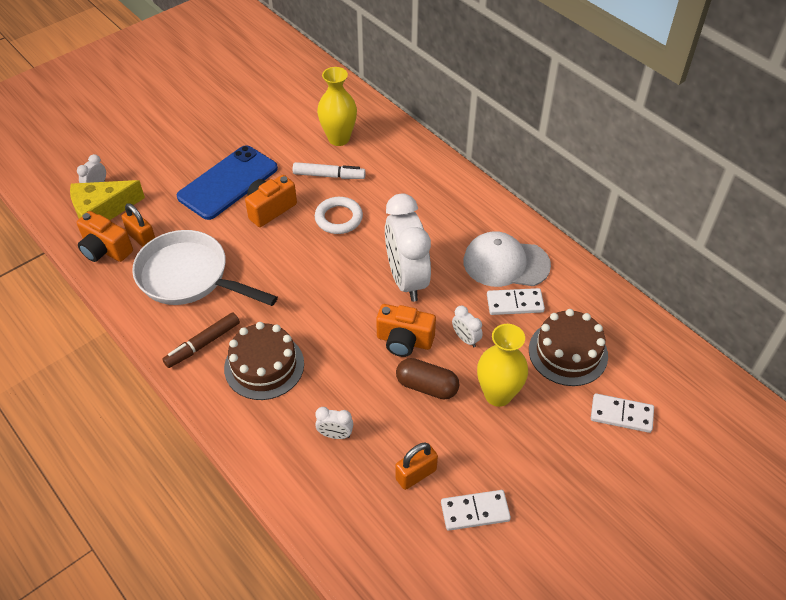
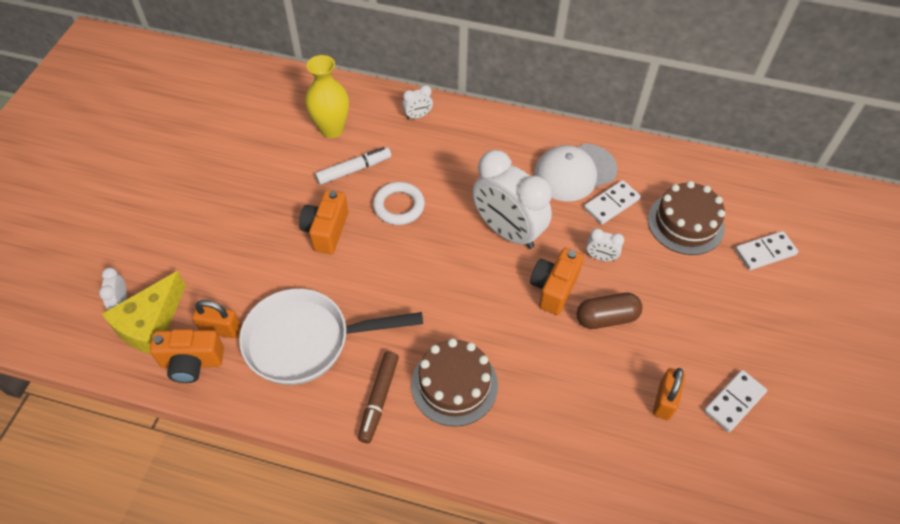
camera: 35 degrees left, 5 degrees up
blue phone [177,145,278,220] -> none
white clock [315,407,353,439] -> white clock moved to [402,85,433,120]
orange camera [376,304,436,357] -> orange camera turned 135 degrees clockwise [530,248,584,315]
yellow vase [477,324,528,407] -> none

